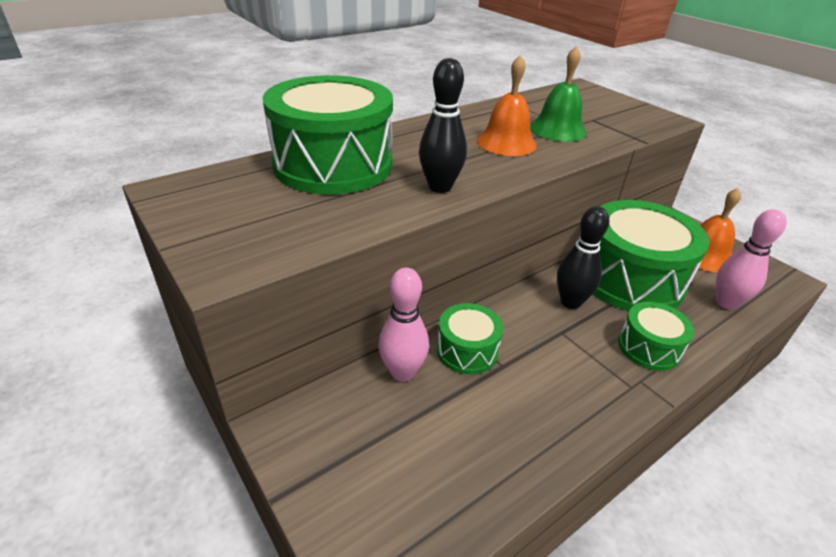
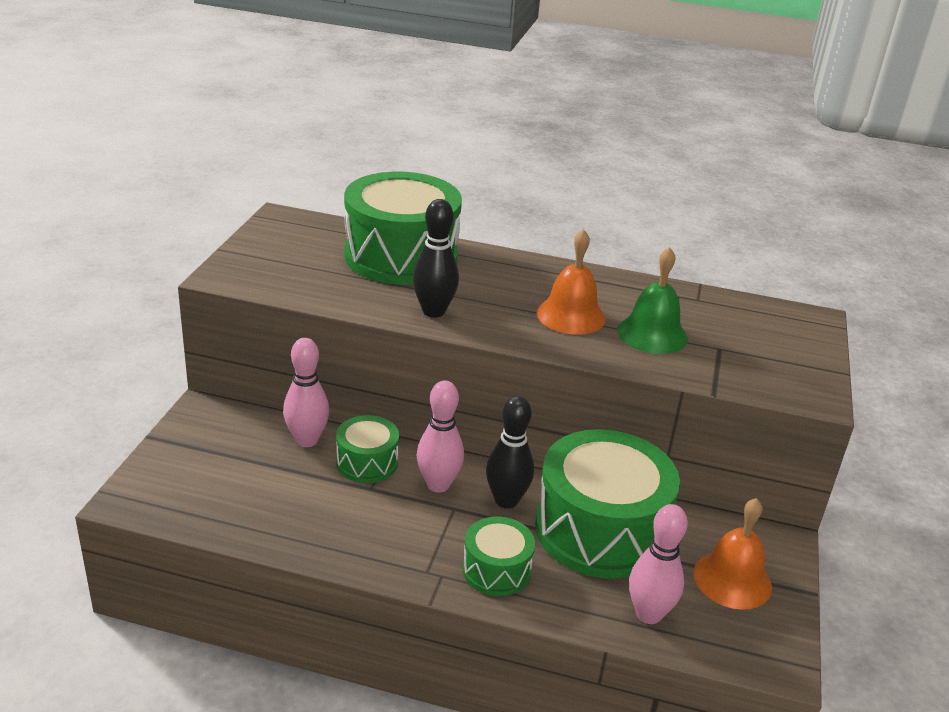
camera: 50 degrees right, 5 degrees down
none -> pink bowling pin [416,381,464,493]

